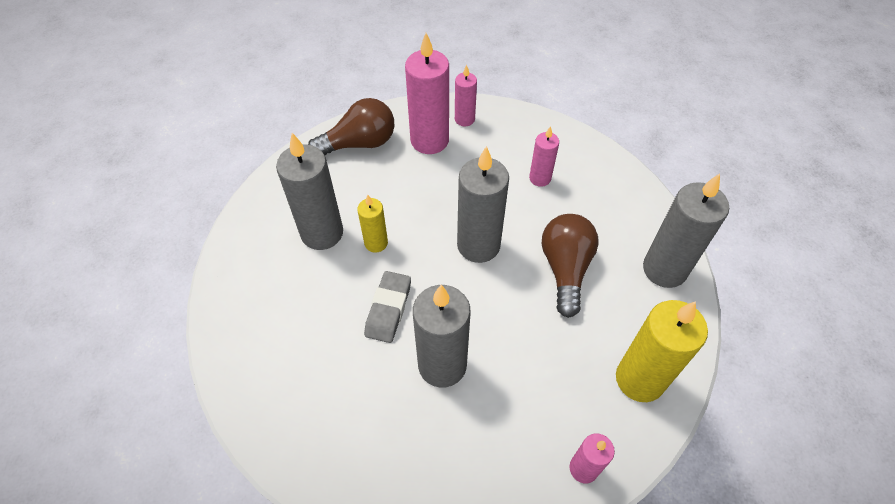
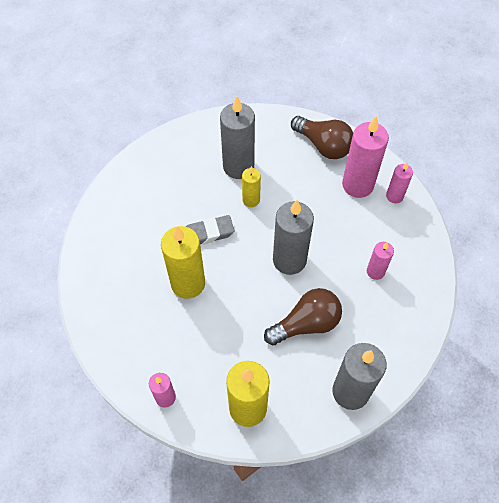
camera: 60 degrees right, 5 degrees up
grey candle [413,285,470,388] -> yellow candle [161,226,205,299]

